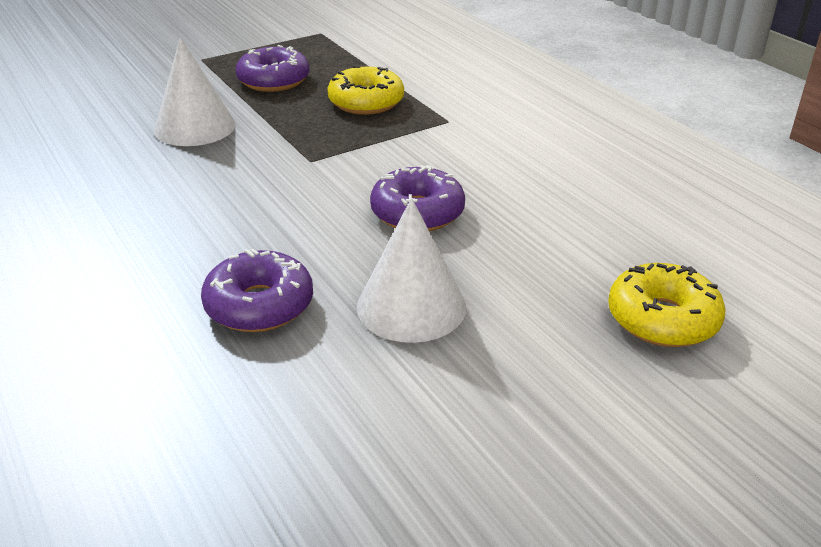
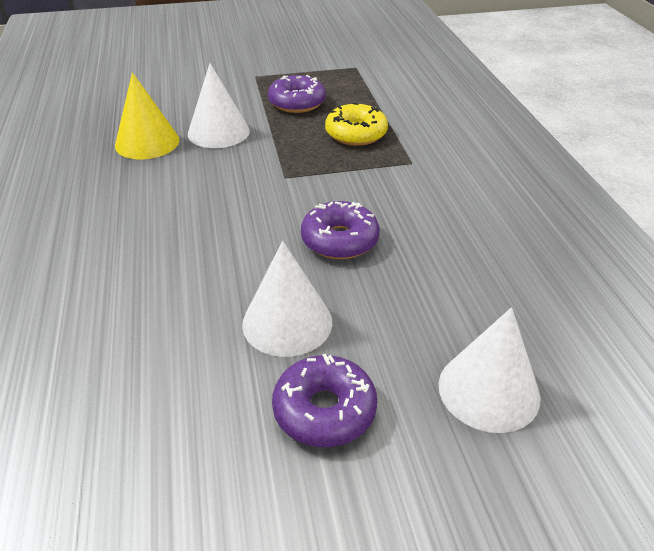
camera: 20 degrees right, 5 degrees up
purple donut [201,249,313,332] -> purple donut moved to [272,354,377,447]
yellow donut [608,263,726,347] -> white cone [439,307,541,433]
none -> yellow cone [115,72,180,159]

